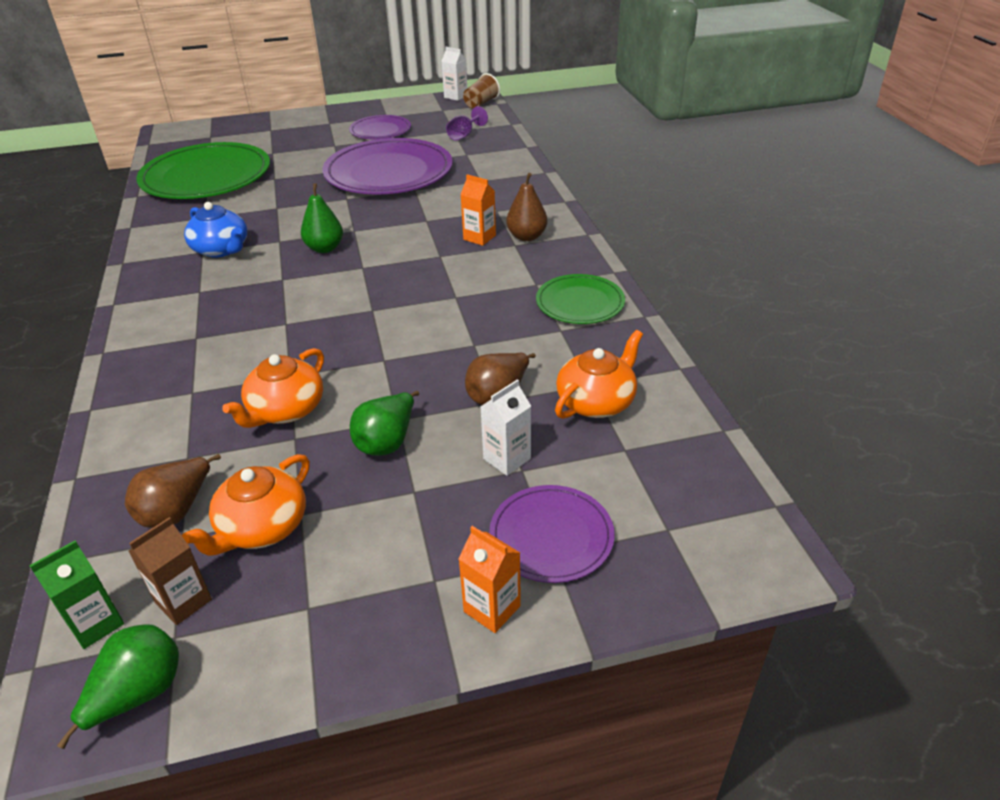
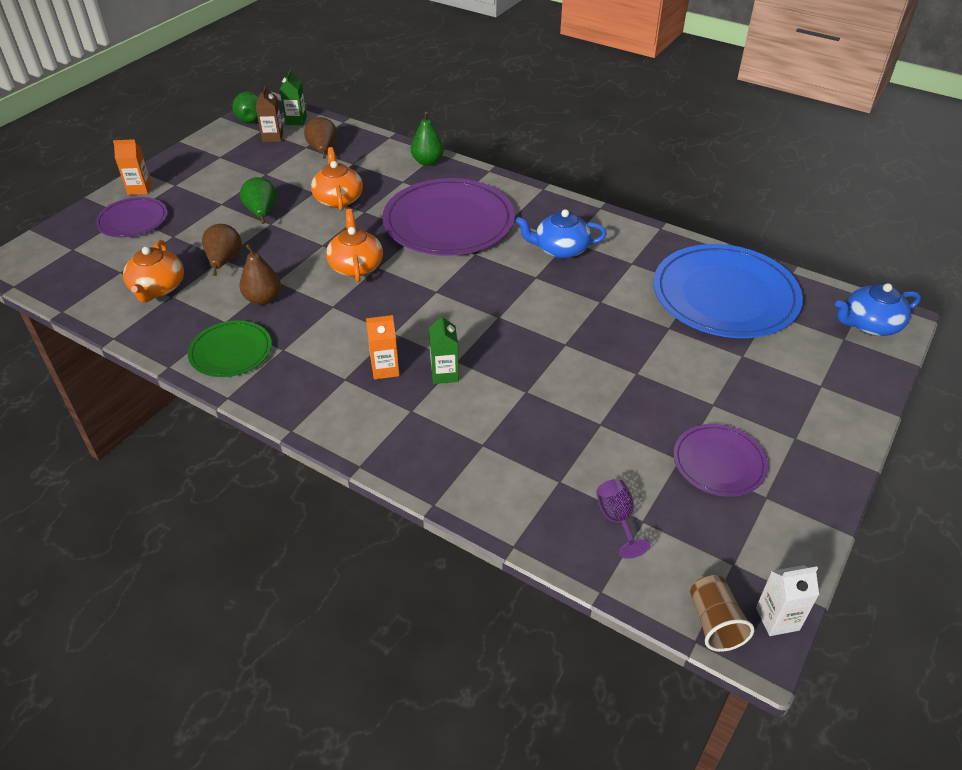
camera: 135 degrees right, 5 degrees up
green plate [136,142,270,199] -> blue plate [654,244,803,338]
orange teapot [182,454,310,556] -> orange teapot moved to [326,209,383,282]
green pear [301,183,343,253] -> green pear moved to [411,112,444,166]
purple plate [322,138,453,195] -> purple plate moved to [382,178,515,256]
white carton [480,379,531,476] -> none
brown pear [506,173,547,241] -> brown pear moved to [239,244,281,305]
none -> green carton [429,313,459,384]
none -> blue teapot [835,283,921,336]

